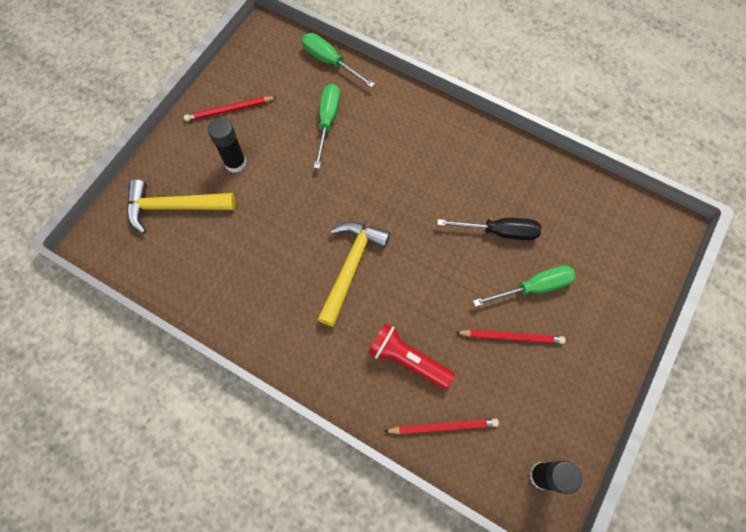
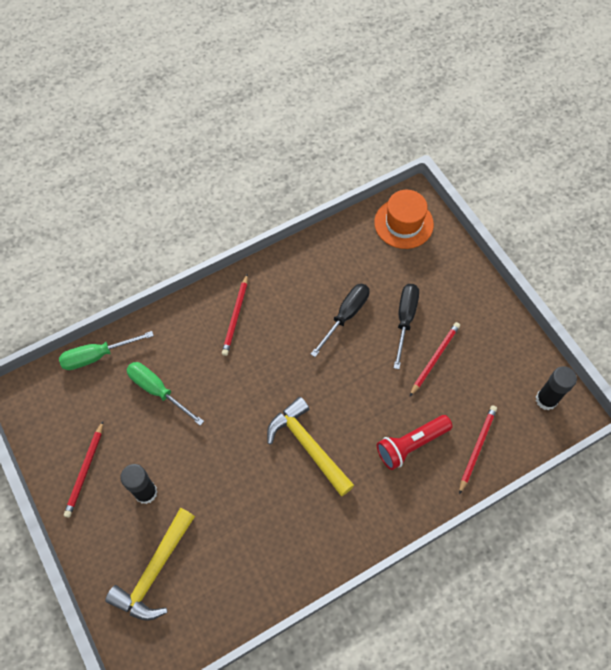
camera: 60 degrees left, 5 degrees down
green screwdriver [473,265,576,307] -> black screwdriver [394,284,419,369]
none -> red pencil [222,274,248,356]
none -> orange hat [374,190,434,249]

